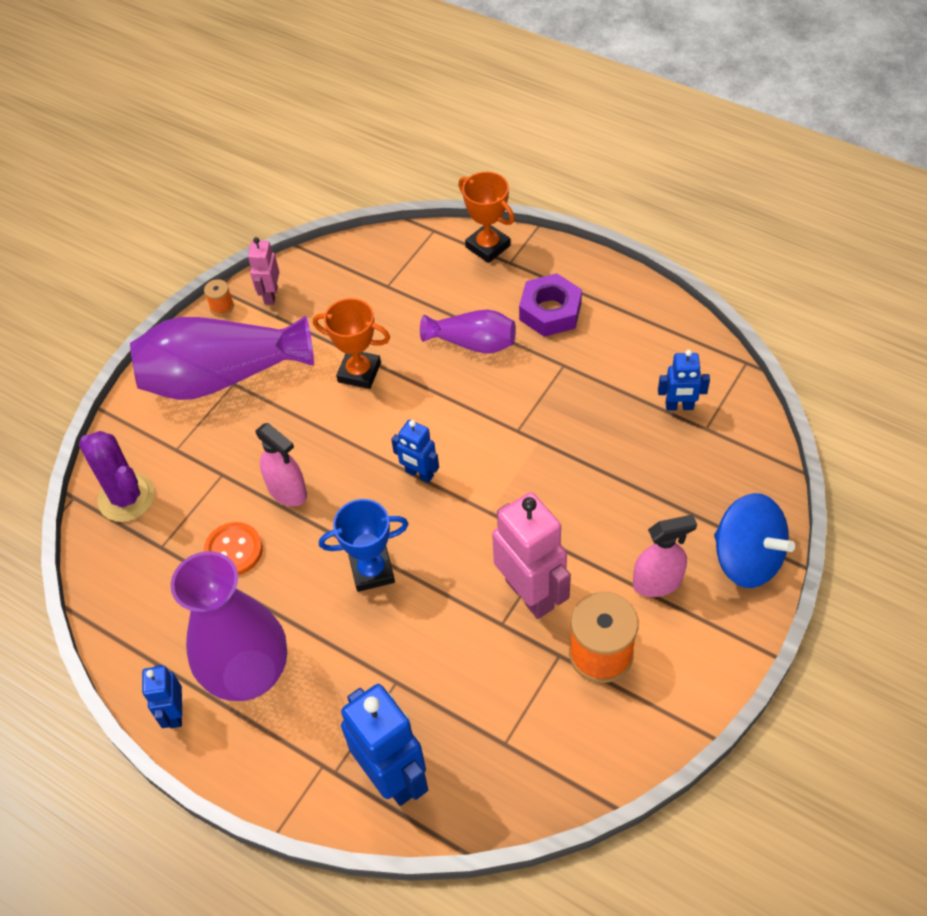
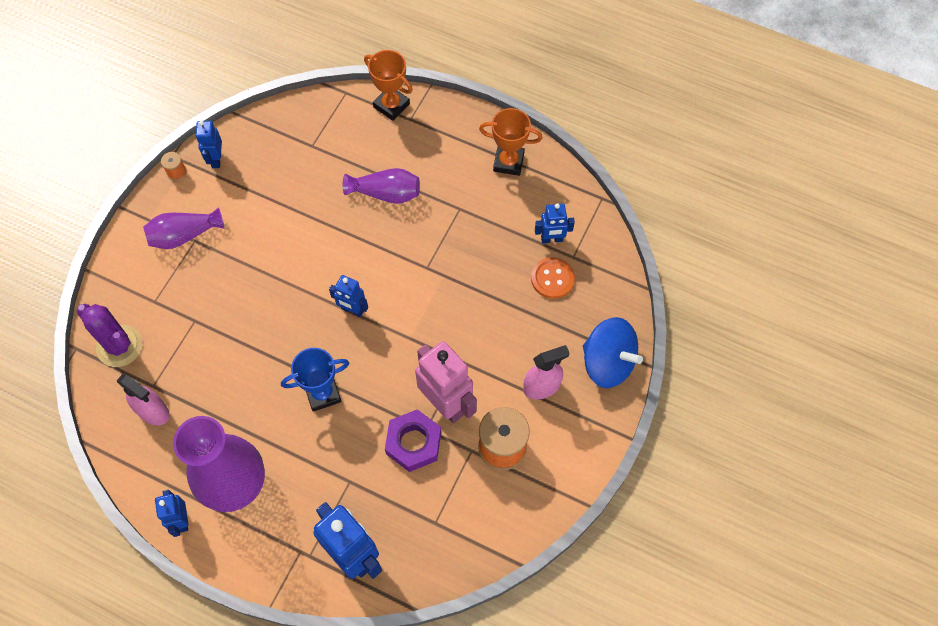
camera: 10 degrees left, 10 degrees up
purple vase [130,316,314,400] -> purple vase [143,207,225,249], size x0.54
orange button [204,522,263,575] -> orange button moved to [531,257,575,299]
pink robot [248,237,279,305] -> blue robot [195,120,222,168]
pink spray bottle [256,423,307,506] -> pink spray bottle moved to [117,373,170,425]
orange trophy [313,298,390,389] -> orange trophy moved to [479,108,542,176]
purple nut [519,273,582,337] -> purple nut moved to [385,409,441,472]

